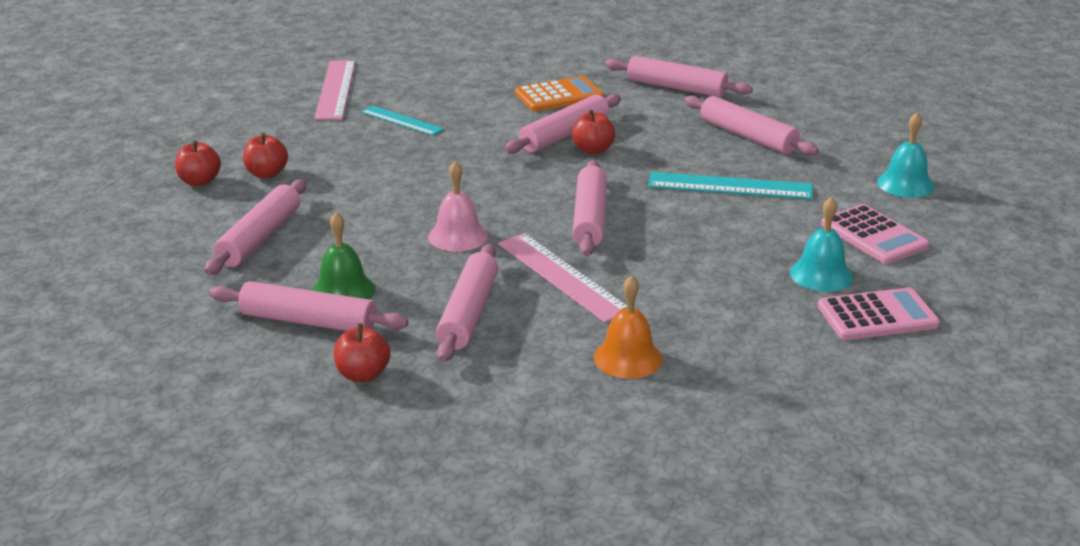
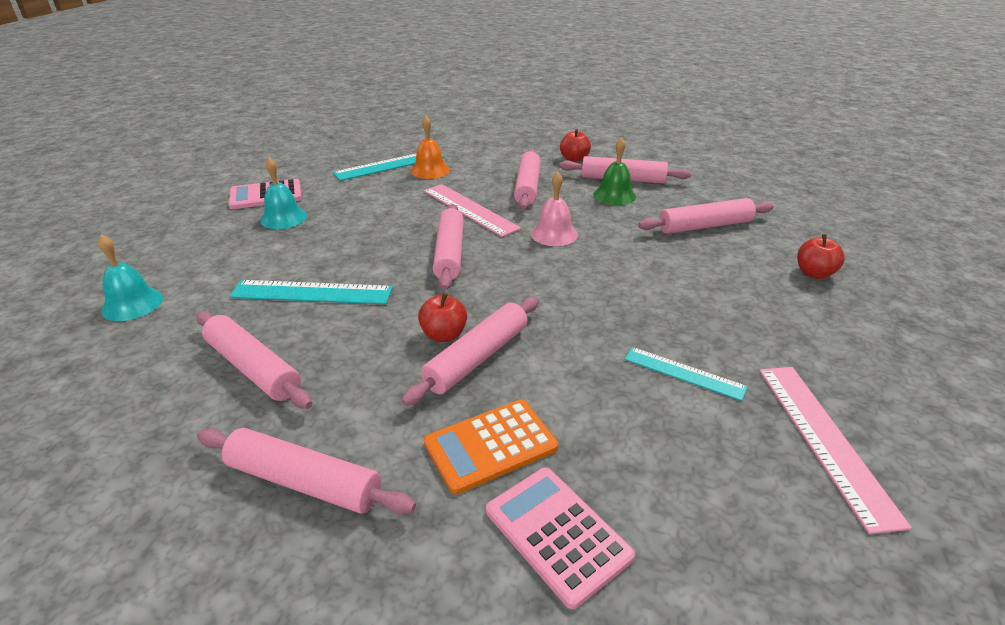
camera: 175 degrees right, 5 degrees up
pink rolling pin [205,179,306,275] -> pink rolling pin turned 60 degrees clockwise [638,198,773,234]
red apple [243,133,288,178] -> none
pink calculator [821,204,930,264] -> pink calculator moved to [486,467,635,609]
none -> turquoise ruler [333,154,444,181]

